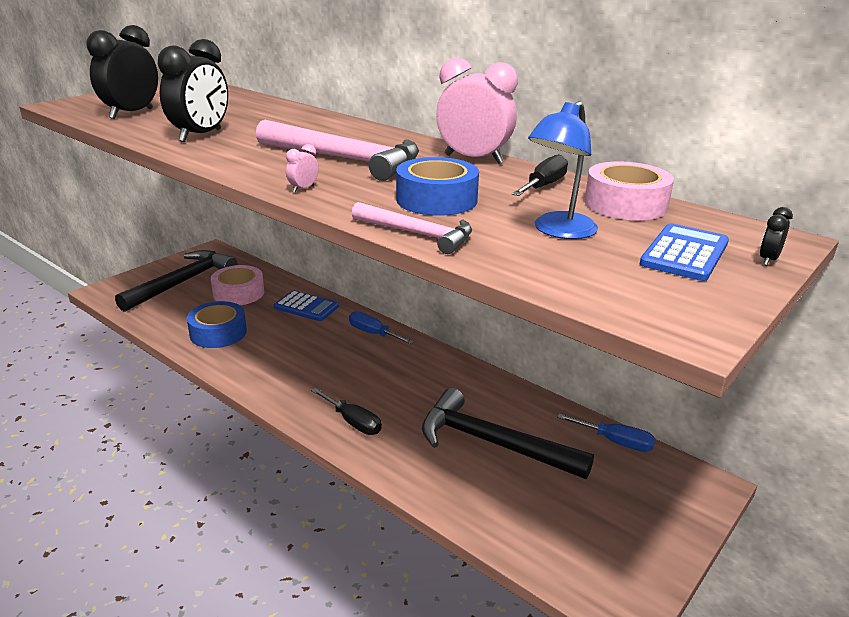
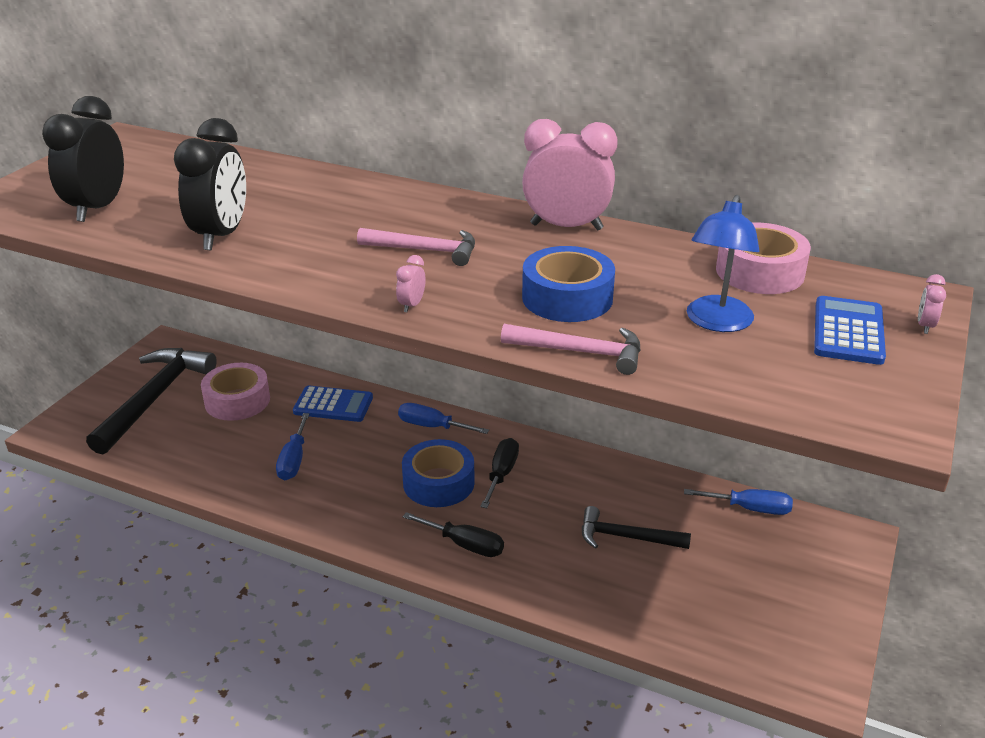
camera: 15 degrees left, 5 degrees up
blue tape [187,301,247,348] -> blue tape moved to [402,439,475,507]
pink hammer [256,120,419,181] -> pink hammer [357,228,475,266], size x0.57
black hammer [422,388,594,479] -> black hammer [582,506,691,549], size x0.57
black screwdriver [512,154,568,196] -> black screwdriver moved to [480,438,519,508]
black clock [760,207,793,266] -> pink clock [918,274,946,334]
none -> blue screwdriver [276,413,310,480]

